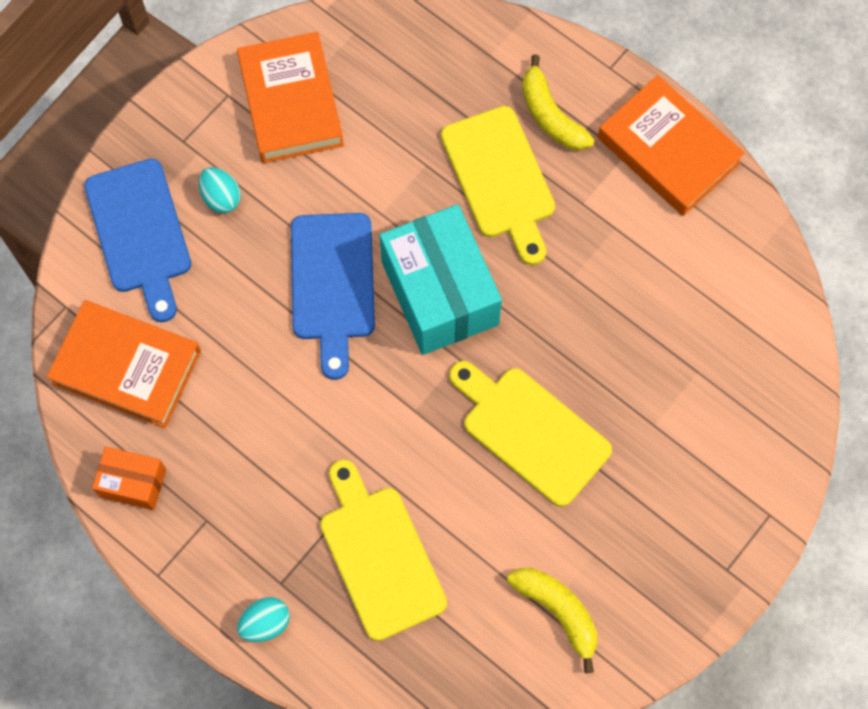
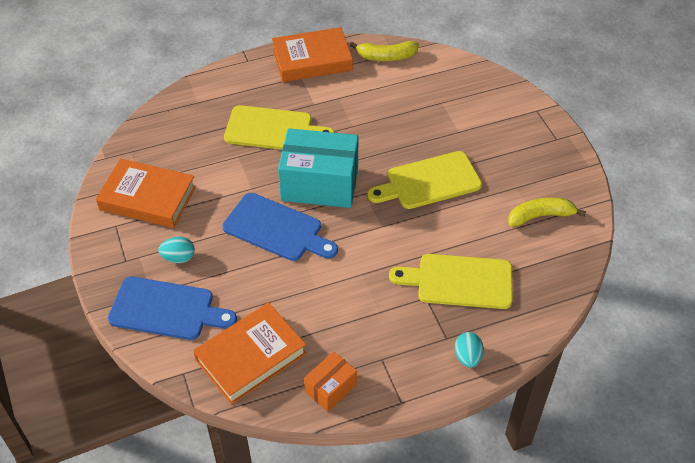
camera: 60 degrees left, 20 degrees down
yellow banana [522,55,594,150] -> yellow banana moved to [350,41,419,61]

